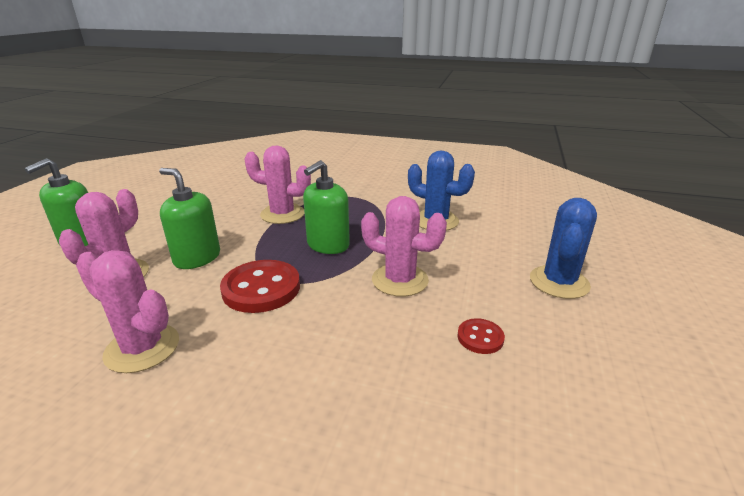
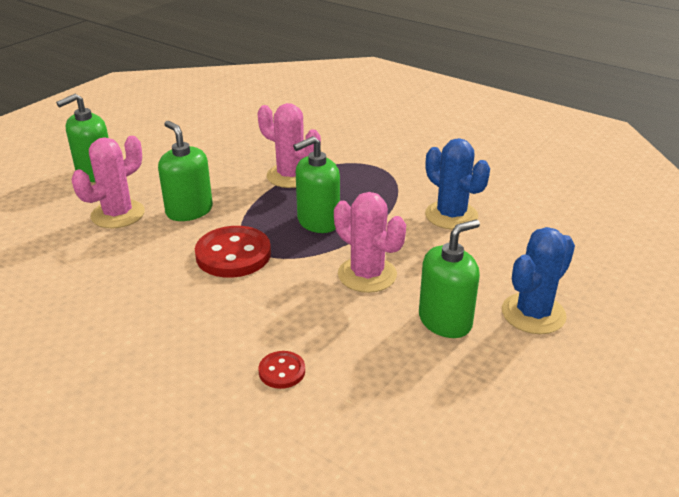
camera: 20 degrees right, 5 degrees up
pink cactus [76,250,179,373] -> none
red button [457,318,505,354] -> red button moved to [258,351,305,389]
none -> green soap dispenser [419,220,480,338]

